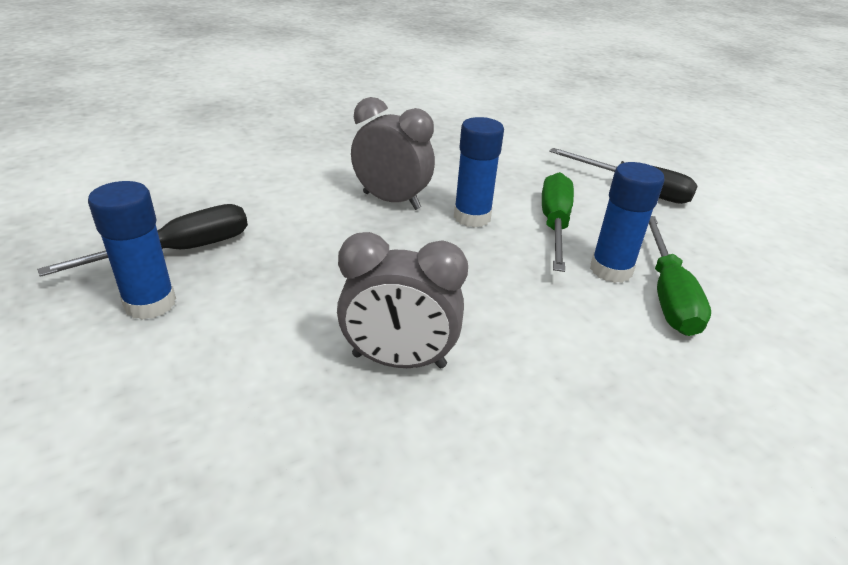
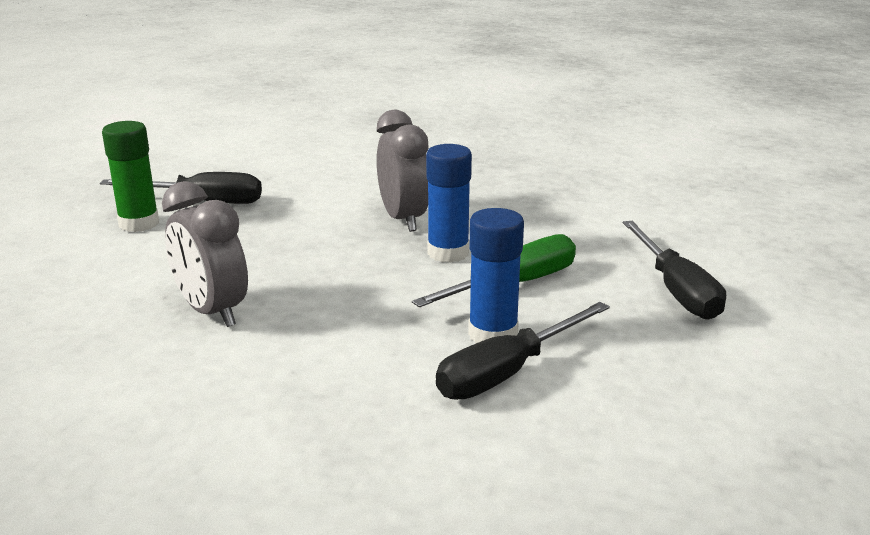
camera: 45 degrees right, 10 degrees down
blue glue stick [88,181,176,320] -> green glue stick [102,121,159,232]
green screwdriver [649,216,711,336] -> black screwdriver [436,302,610,400]

